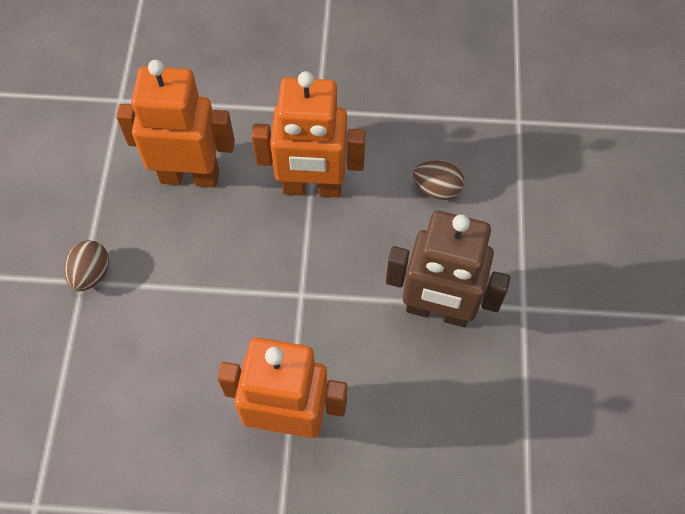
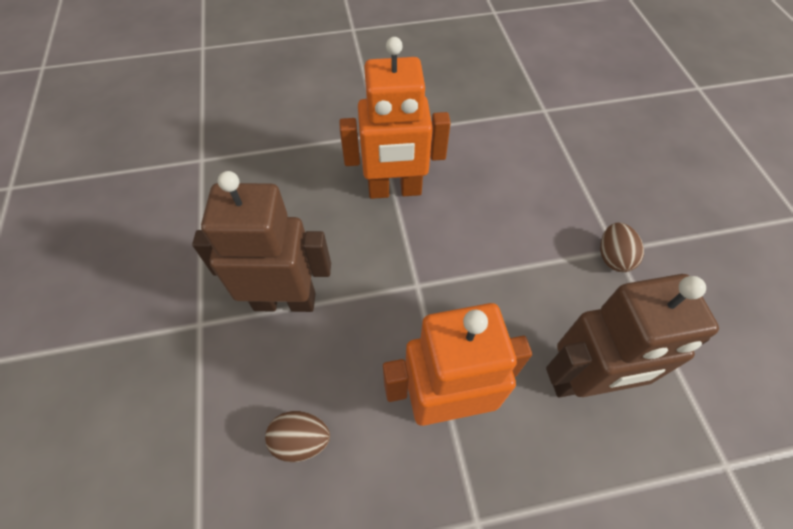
camera: 165 degrees right, 5 degrees down
orange robot [116,60,235,187] -> brown robot [546,274,719,397]

